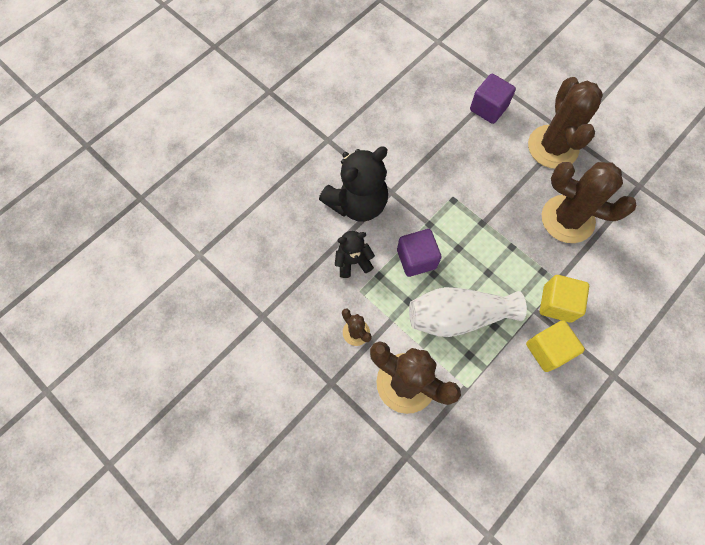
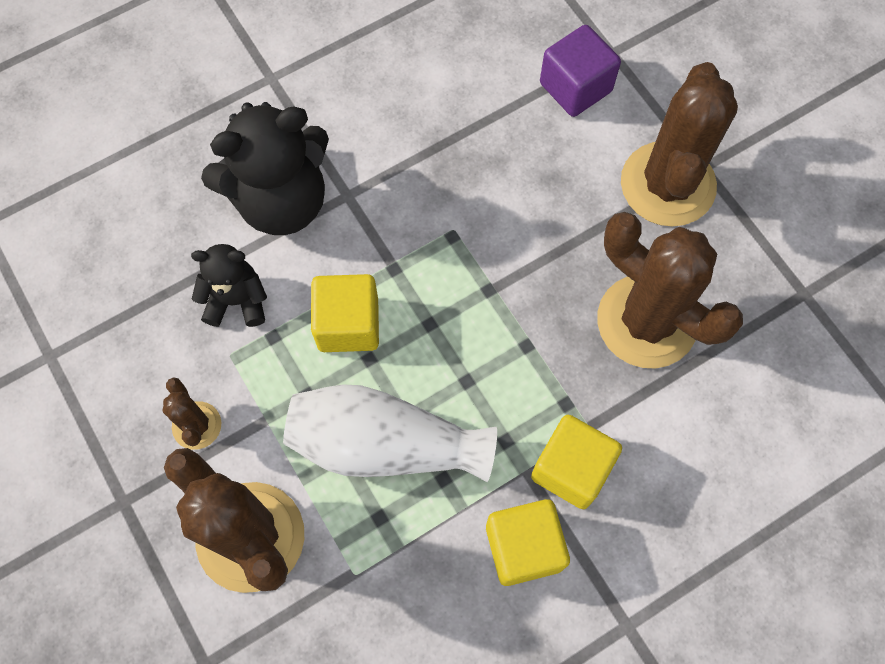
camera: 15 degrees right, 0 degrees up
purple cube [397,229,442,277] -> yellow cube [311,274,379,352]

